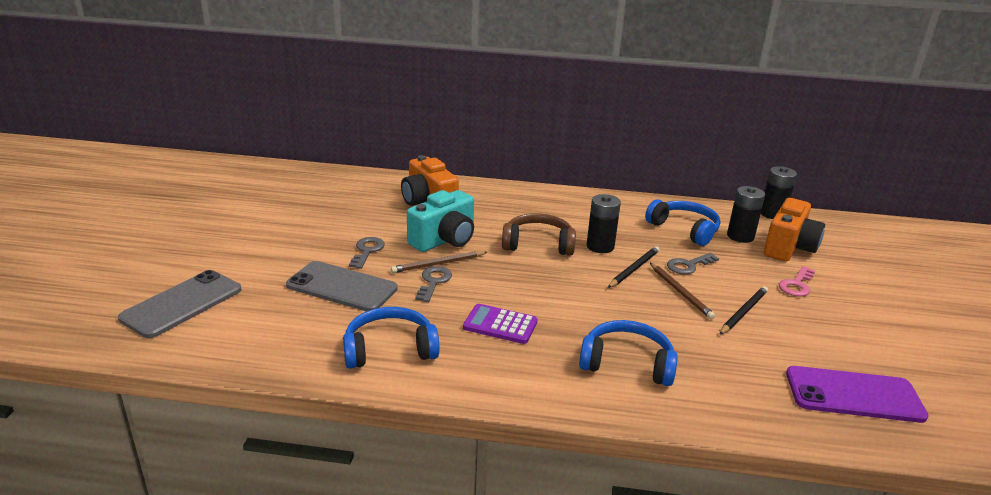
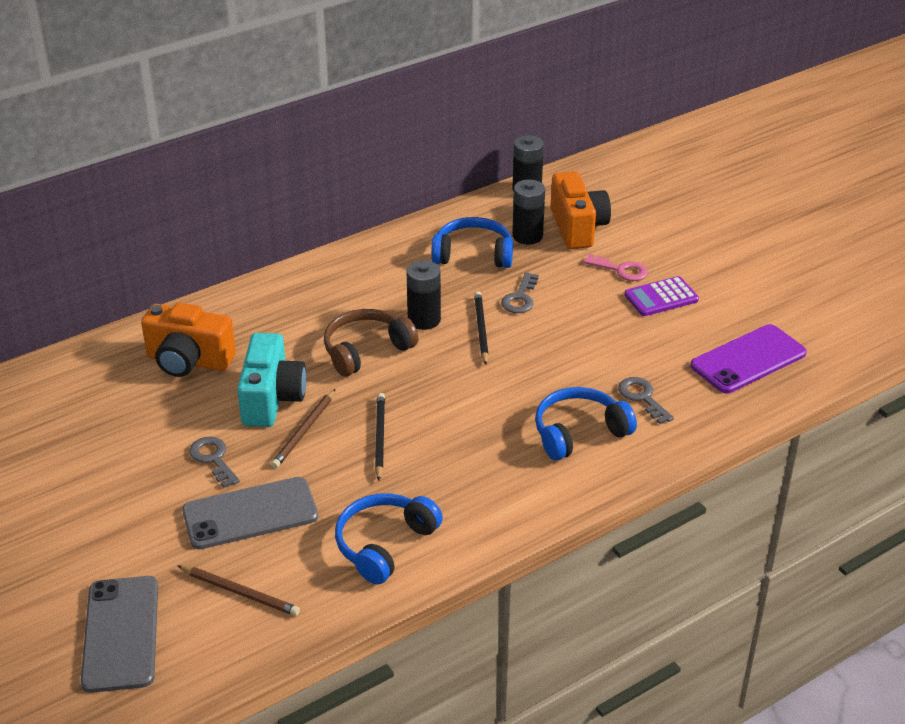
camera: 40 degrees left, 10 degrees up
grey key [415,266,452,302] -> grey key moved to [618,377,674,424]
purple calculator [463,304,538,344] -> purple calculator moved to [624,276,699,316]
brown pencil [650,263,715,319] -> brown pencil moved to [177,565,300,616]
black pencil [719,286,768,335] -> black pencil moved to [375,393,385,481]
pink key [779,266,815,297] -> pink key turned 60 degrees counterclockwise [584,254,648,281]

